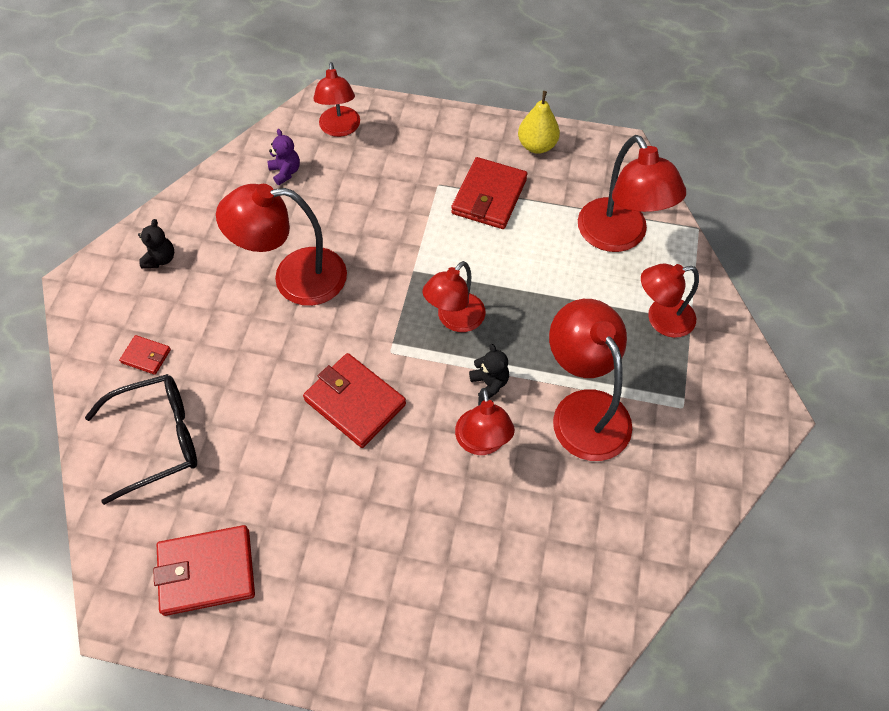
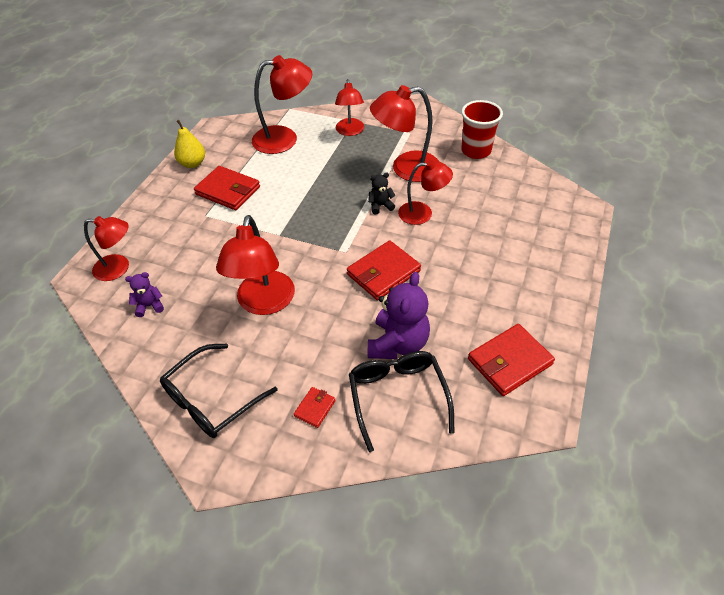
camera: 80 degrees left, 10 degrees down
black teddy bear [138,219,174,268] -> black glasses [160,344,278,438]
red wallet [153,525,255,616] -> red wallet turned 60 degrees clockwise [468,324,555,396]
red lamp [422,261,485,332] -> none
none -> purple teddy bear [368,272,430,359]
none -> red cup [461,100,503,159]

